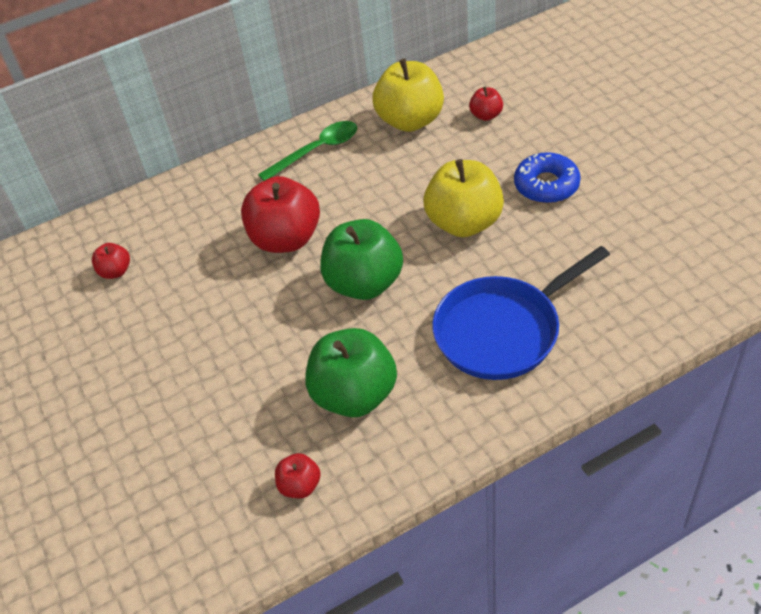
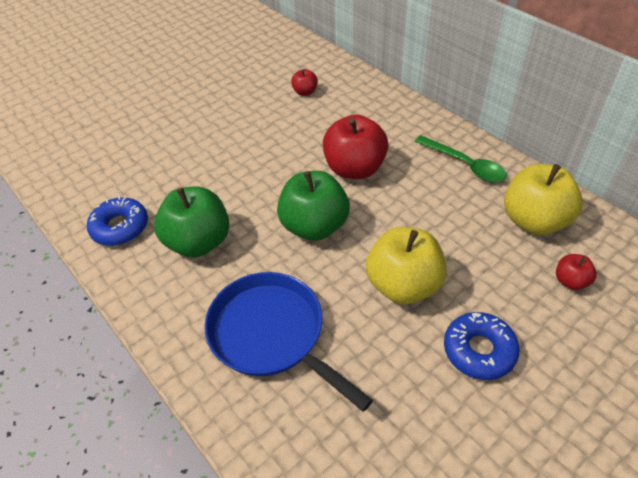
camera: 75 degrees right, 0 degrees up
red apple [275,453,321,498] -> blue donut [87,196,148,246]

